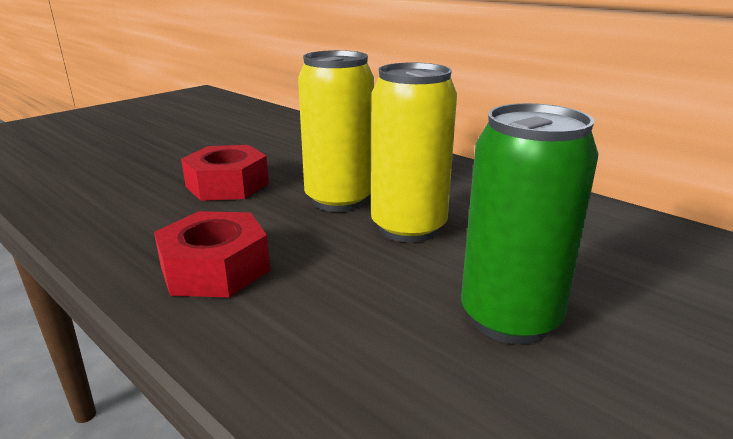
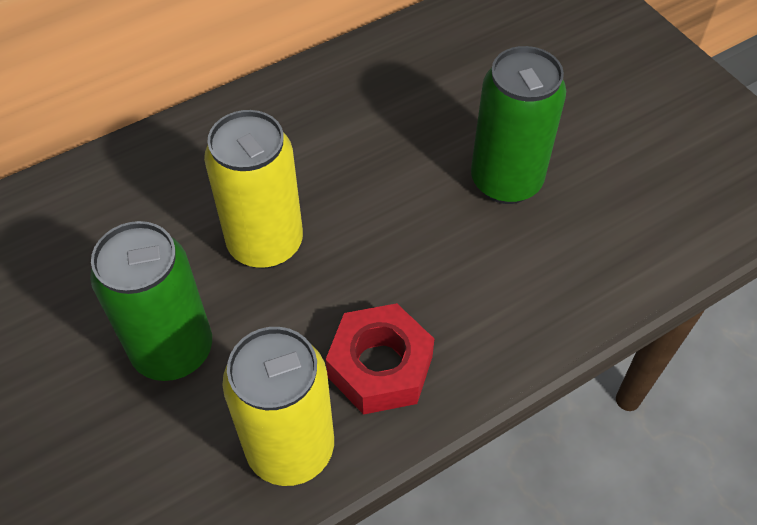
camera: 75 degrees left, 30 degrees up
red nut [181,145,269,201] -> green can [90,221,212,381]
yellow can [371,63,457,243] -> yellow can moved to [222,327,334,486]

